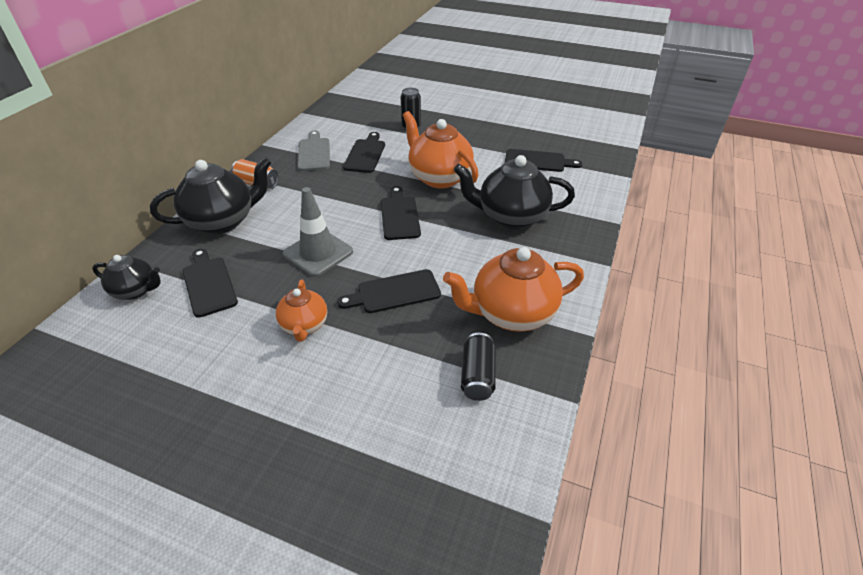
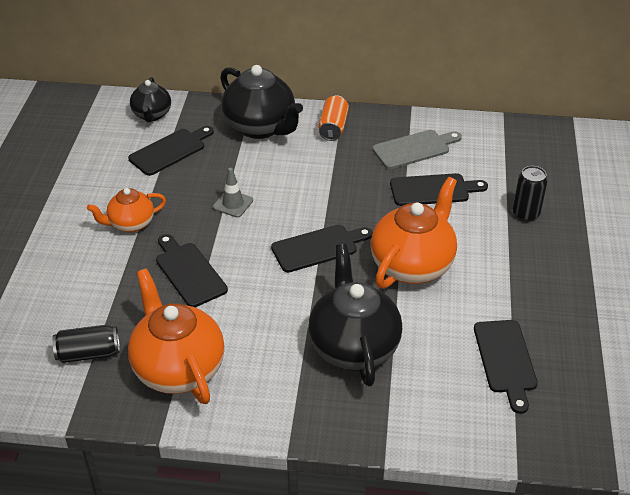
camera: 75 degrees right, 0 degrees up
grey traffic cone [283,187,353,277] -> grey traffic cone [213,168,253,217], size x0.57

